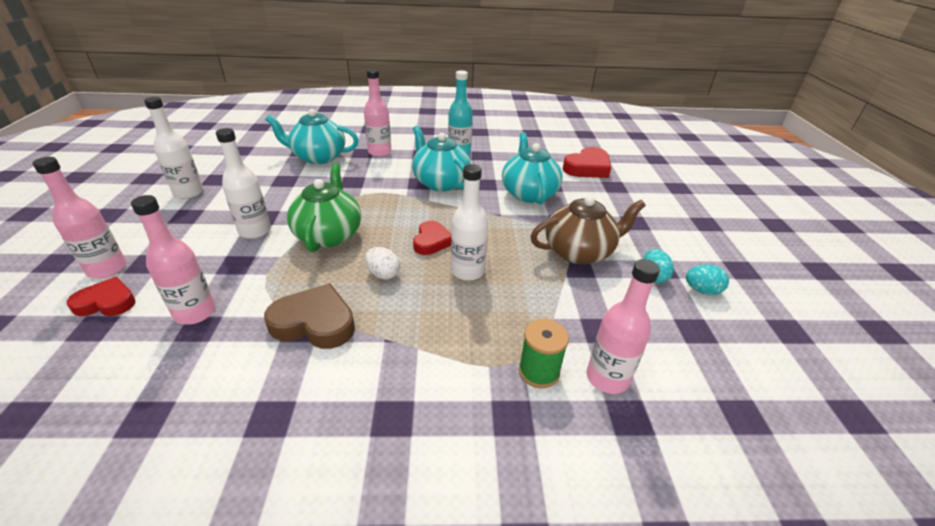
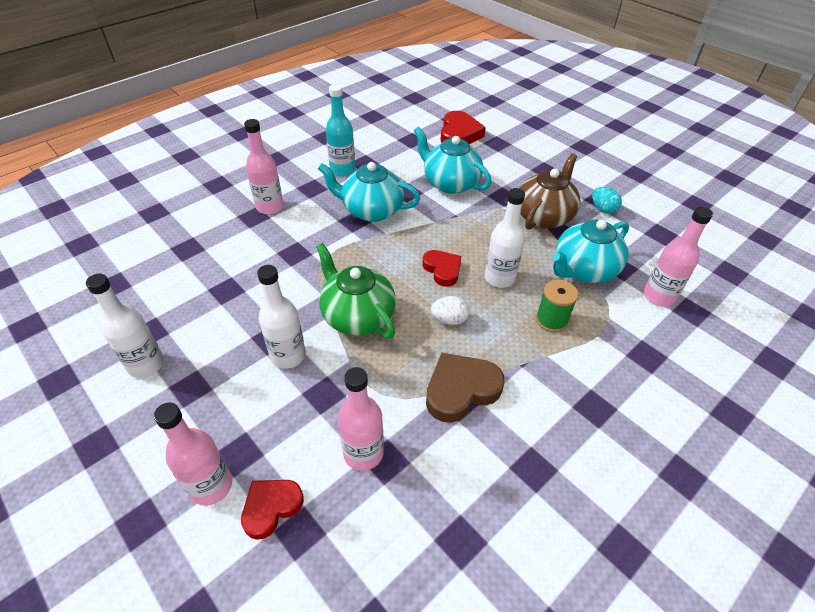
camera: 40 degrees left, 10 degrees up
turquoise teapot [265,109,359,164] -> turquoise teapot moved to [552,220,629,283]
green spool [519,319,569,388] -> green spool moved to [536,280,578,333]
turquoise egg [686,265,729,295] -> none

